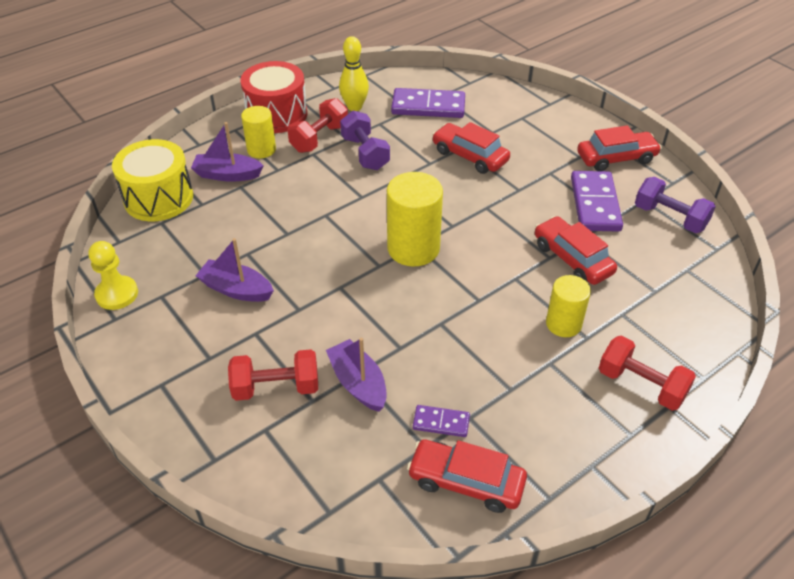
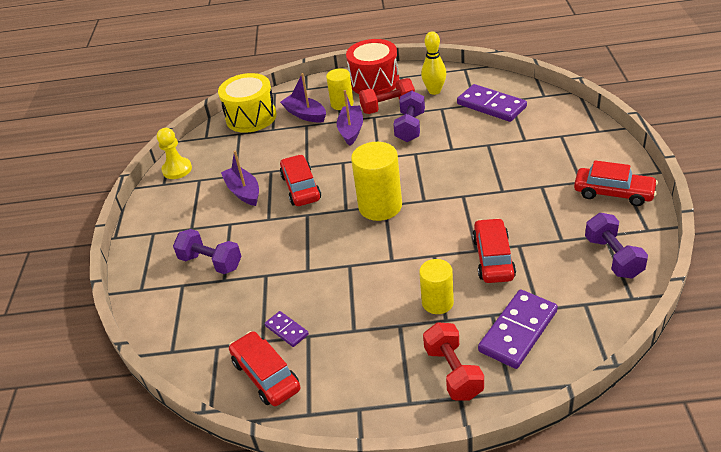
camera: 40 degrees right, 5 degrees down
red dumbbell [228,349,318,401] -> purple dumbbell [173,229,242,274]
purple boat [326,337,387,412] -> purple boat moved to [337,90,363,146]
red car [432,122,510,174] -> red car moved to [280,154,321,206]
purple domino [571,171,623,232] -> purple domino moved to [478,289,558,369]

